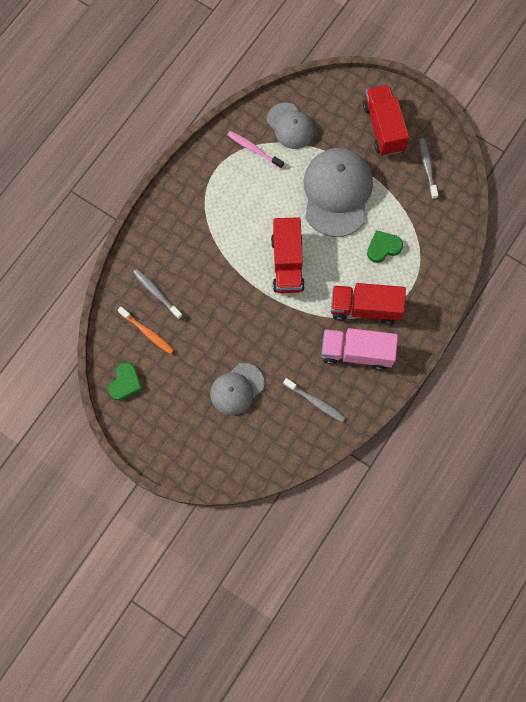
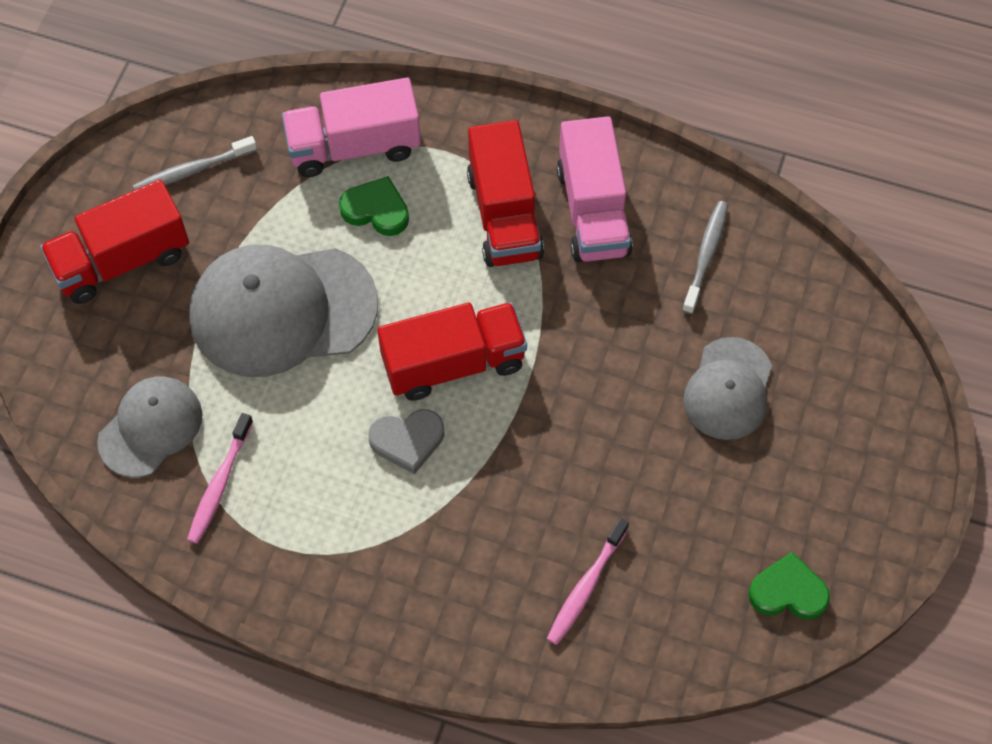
camera: 105 degrees left, 10 degrees down
orange toothbrush [118,307,174,354] -> none
grey toothbrush [133,269,183,319] -> pink toothbrush [547,518,629,645]
grey cap [210,363,264,415] -> grey cap turned 75 degrees clockwise [683,337,772,440]
green heart [367,230,403,263] -> green heart turned 150 degrees clockwise [339,176,409,236]
none -> pink truck [282,78,421,177]
none -> grey heart [369,409,444,474]

